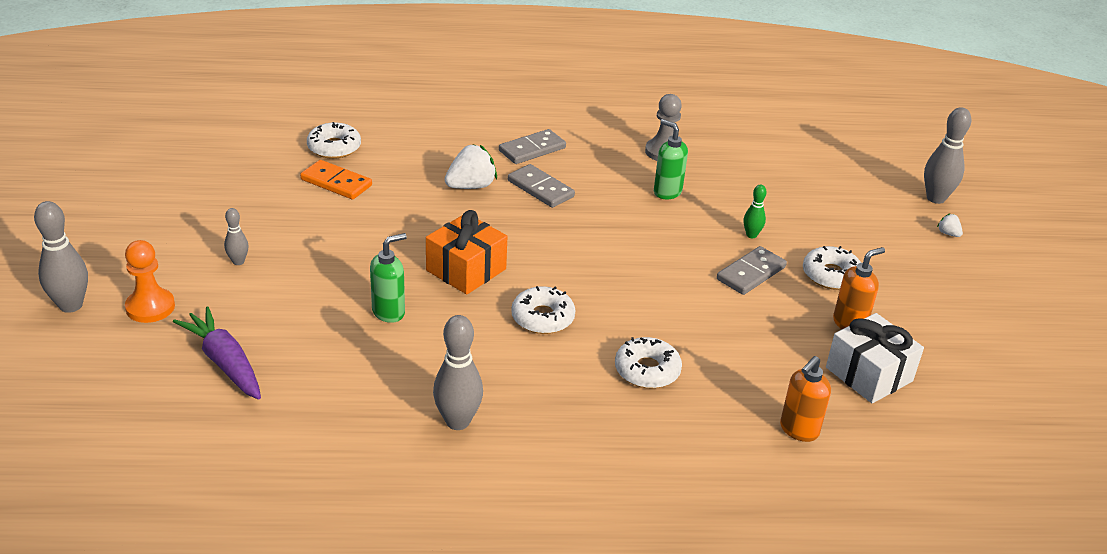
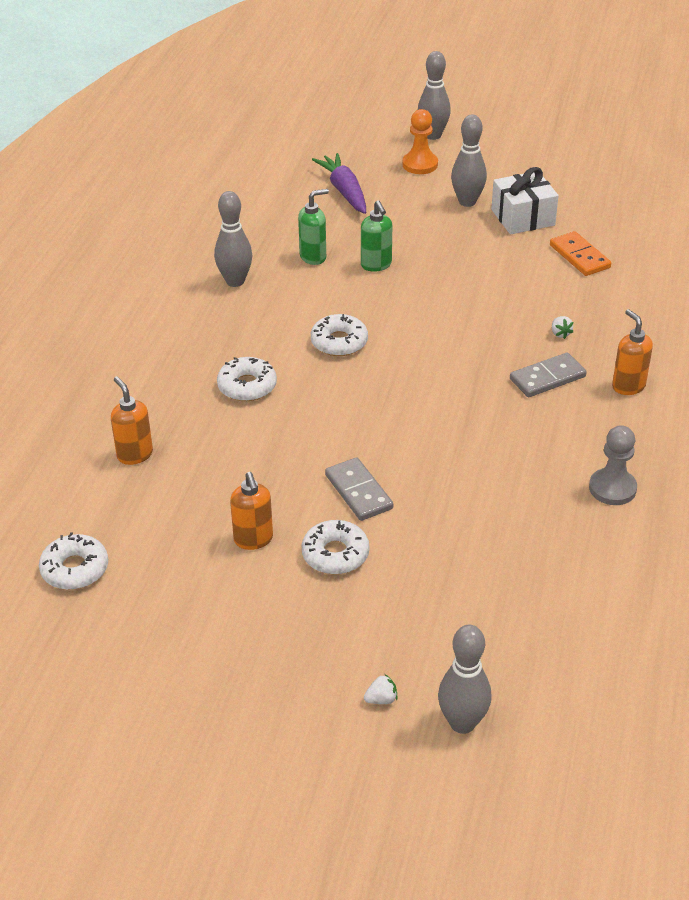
camera: 110 degrees right, 5 degrees up
purple carrot [173,307,261,400] -> purple carrot turned 90 degrees counterclockwise [312,153,366,214]
grey bowling pin [224,208,249,265] -> grey bowling pin [451,115,487,207], size x1.82
orange domino [300,160,372,199] -> orange domino turned 75 degrees counterclockwise [550,231,611,276]
white donut [307,122,361,159] -> white donut moved to [39,532,108,590]
orange gift [426,210,508,294] -> none
white strawberry [445,144,497,189] -> white strawberry [552,316,573,339], size x0.48
grey domino [499,129,566,164] -> orange soap dispenser [612,309,653,395]
green soap dispenser [654,119,688,199] -> green soap dispenser moved to [298,189,329,265]
green bowling pin [744,184,767,238] -> none
white gift [826,313,924,403] -> white gift moved to [491,167,558,234]

